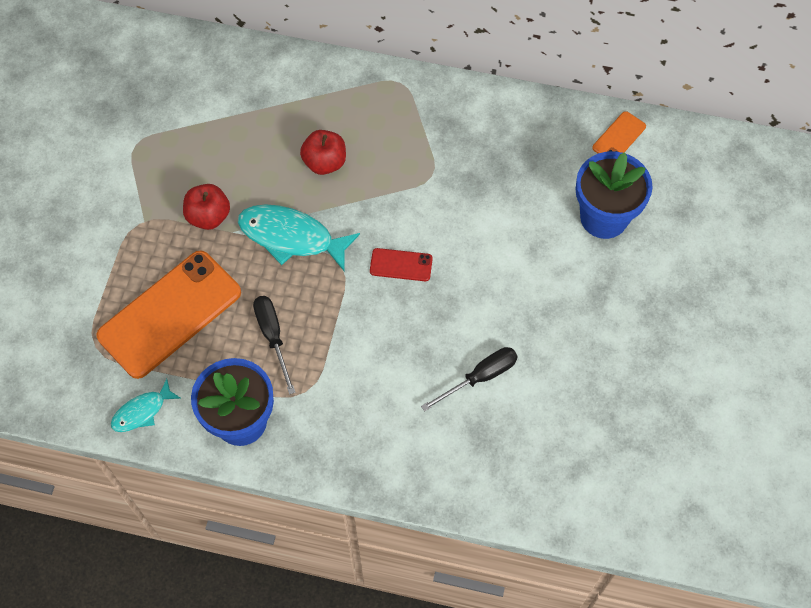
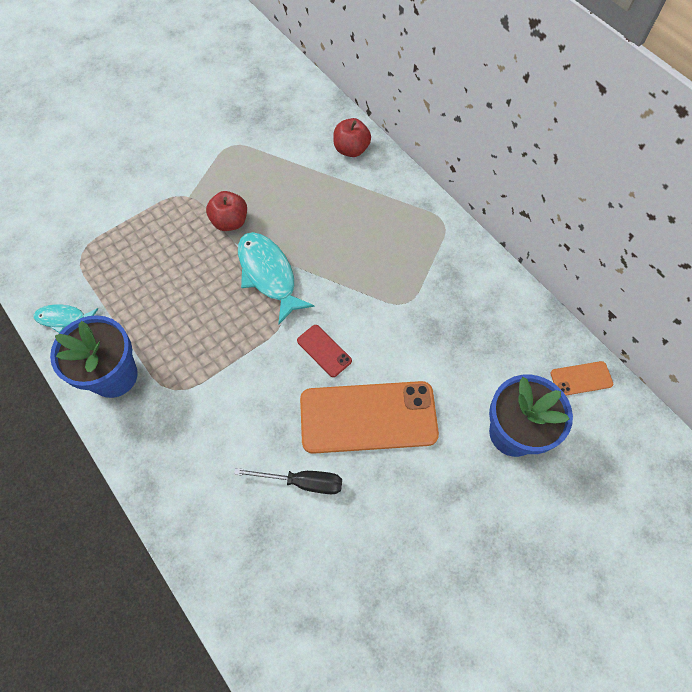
camera: 40 degrees right, 0 degrees up
orange phone [96,250,241,379] -> orange phone moved to [300,381,439,454]
black screwdriver [253,296,296,395] -> none
red apple [300,130,346,175] -> red apple moved to [333,118,371,157]

